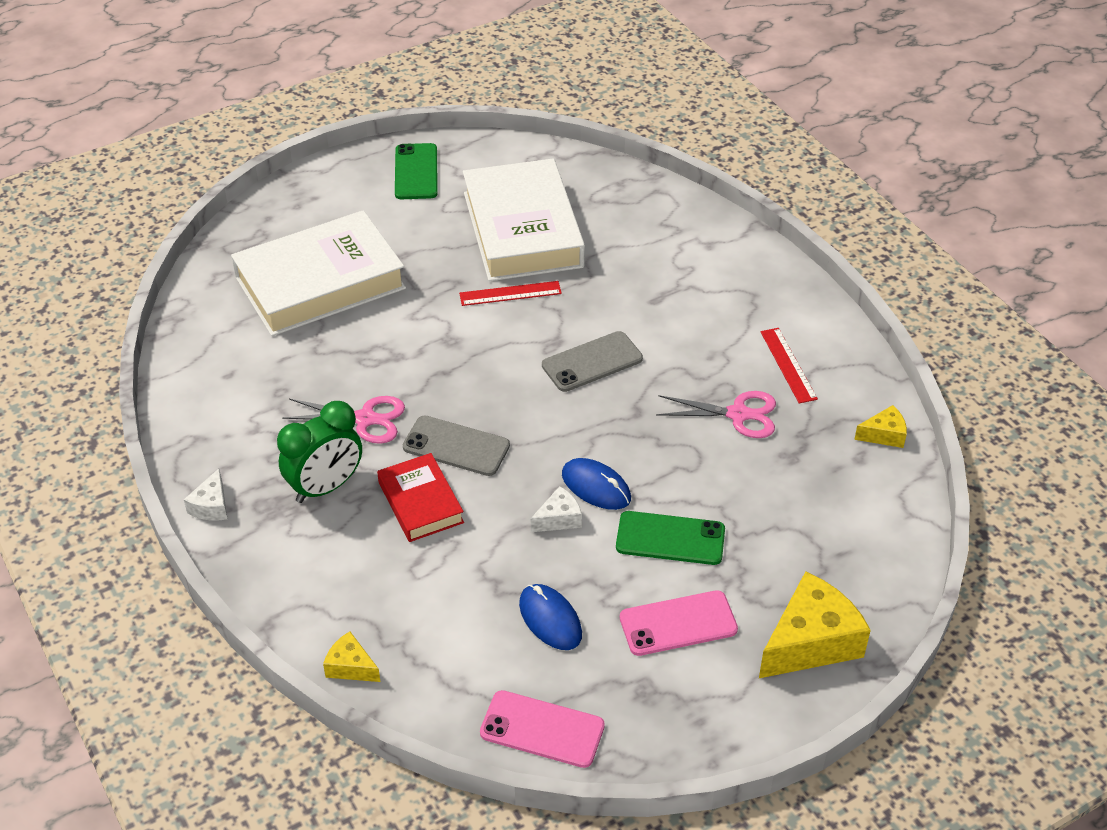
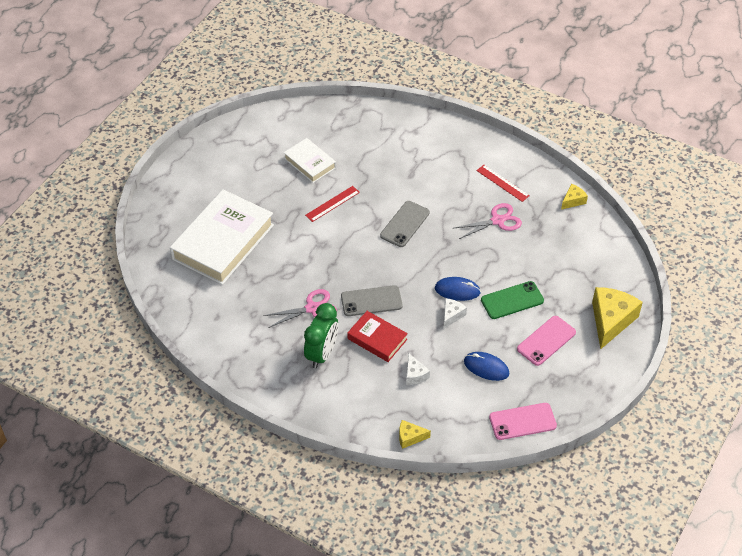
camera: 30 degrees left, 5 degrees up
white cheese [184,469,227,520] -> white cheese moved to [406,354,430,385]
green phone [395,143,438,199] -> none
white book [463,159,585,281] -> white book [284,138,336,183], size x0.52

